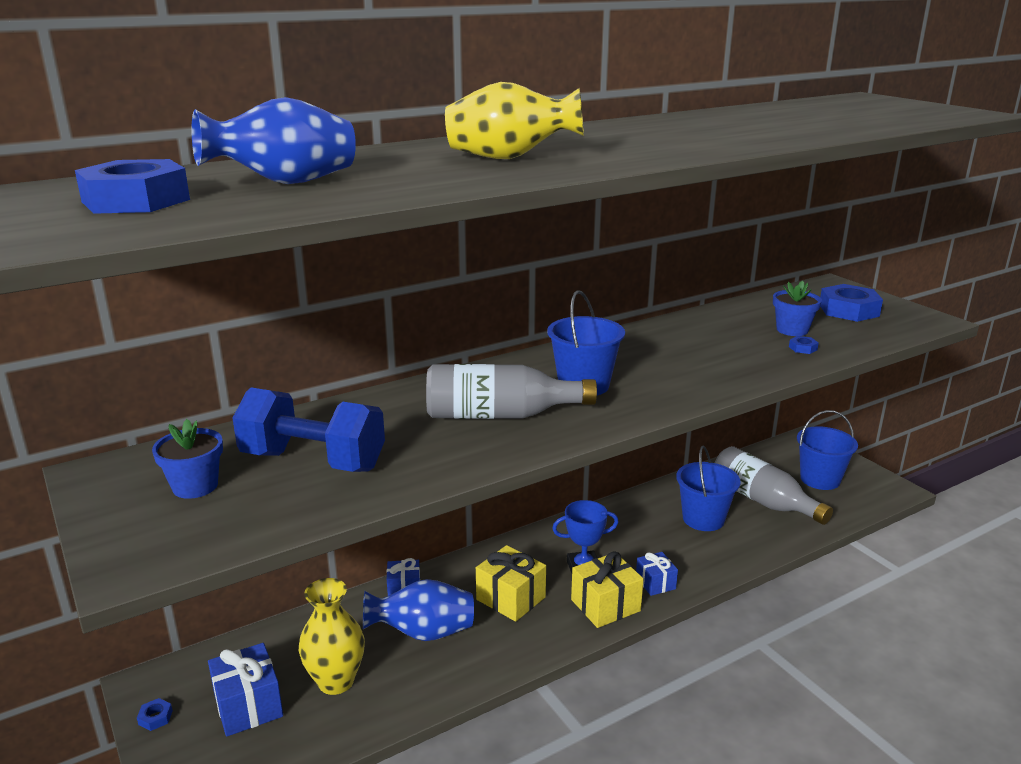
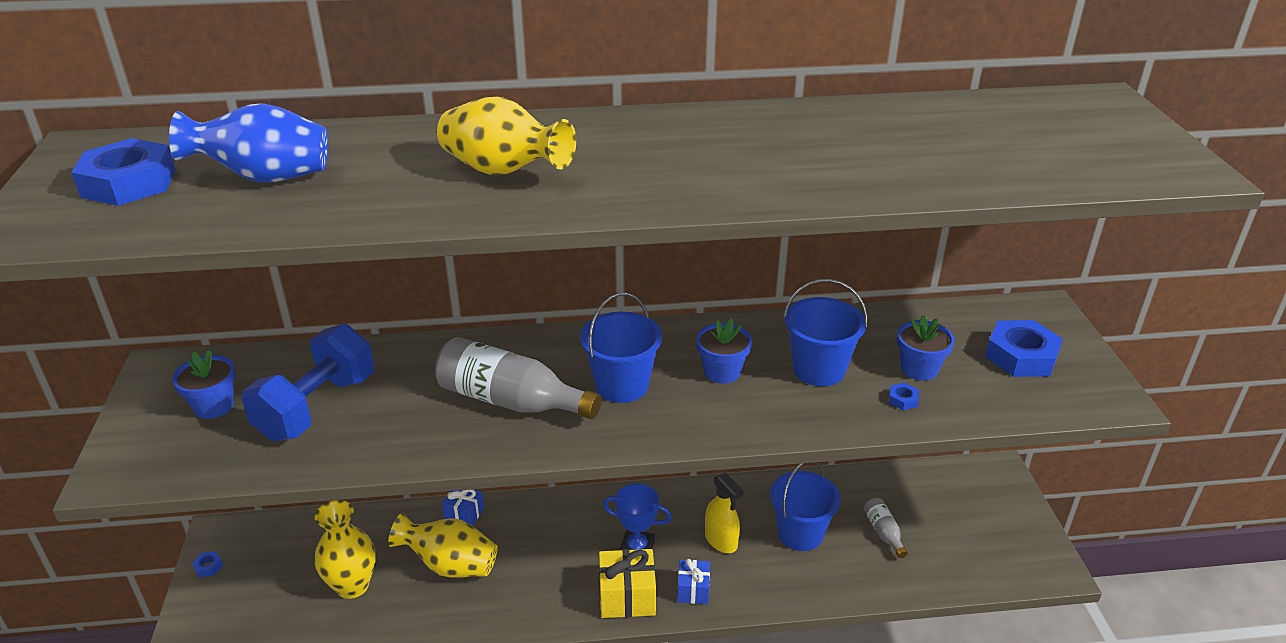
camera: 25 degrees right, 10 degrees up
blue gift [208,643,283,737] -> none
blue dumbbell [232,387,385,472] -> blue dumbbell turned 75 degrees clockwise [241,324,374,441]
blue vase [363,579,474,641] -> yellow vase [388,513,498,577]
yellow gift [476,545,546,622] -> none
grey bottle [715,446,833,525] -> grey bottle [864,498,908,558], size x0.49
blue bucket [797,410,858,490] -> blue bucket moved to [783,279,868,386]
none -> blue flower pot [696,318,752,384]
none -> yellow spray bottle [705,473,744,553]

